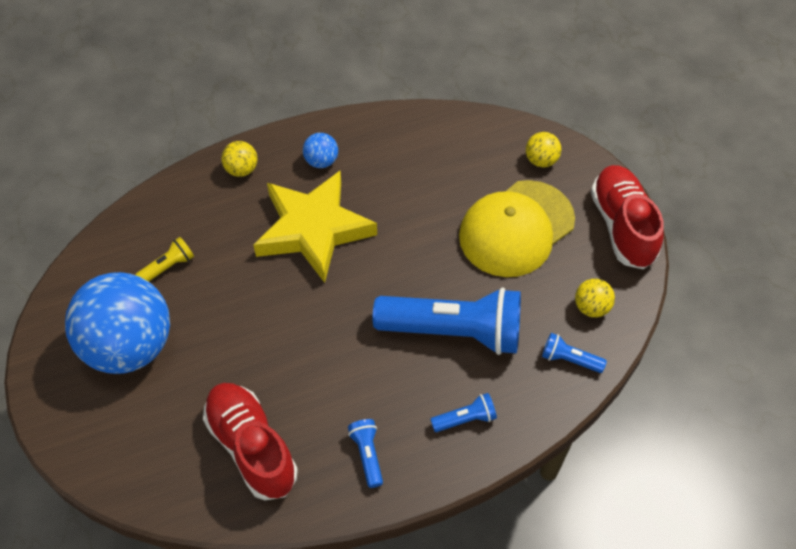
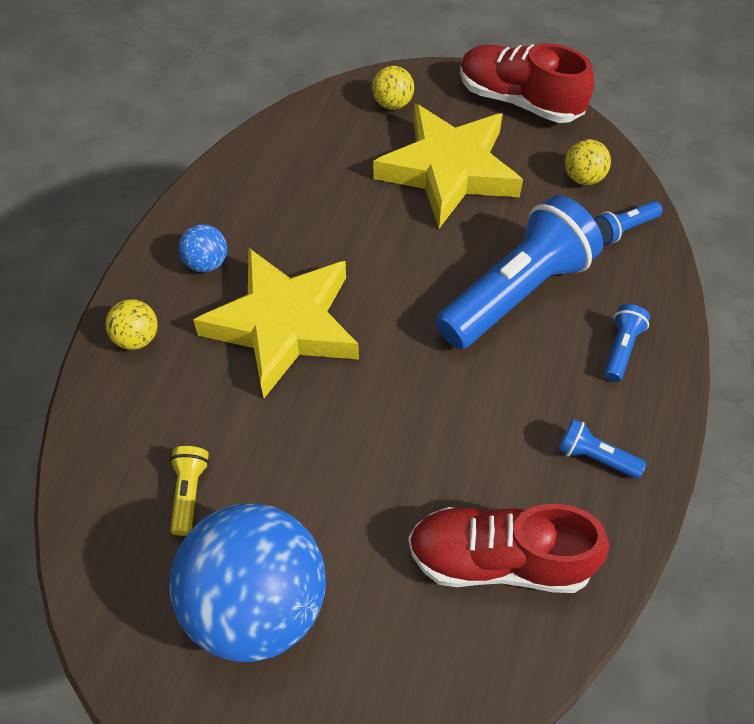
camera: 50 degrees left, 0 degrees up
yellow cap [459,180,575,277] -> yellow star [373,103,523,228]

